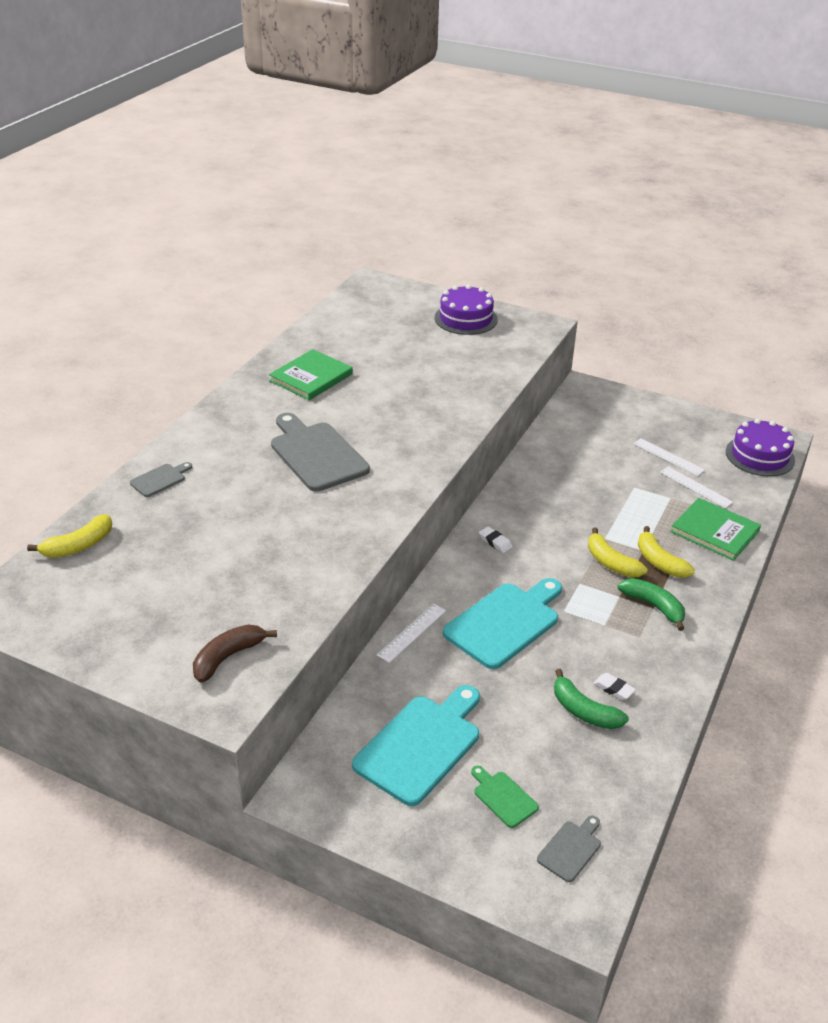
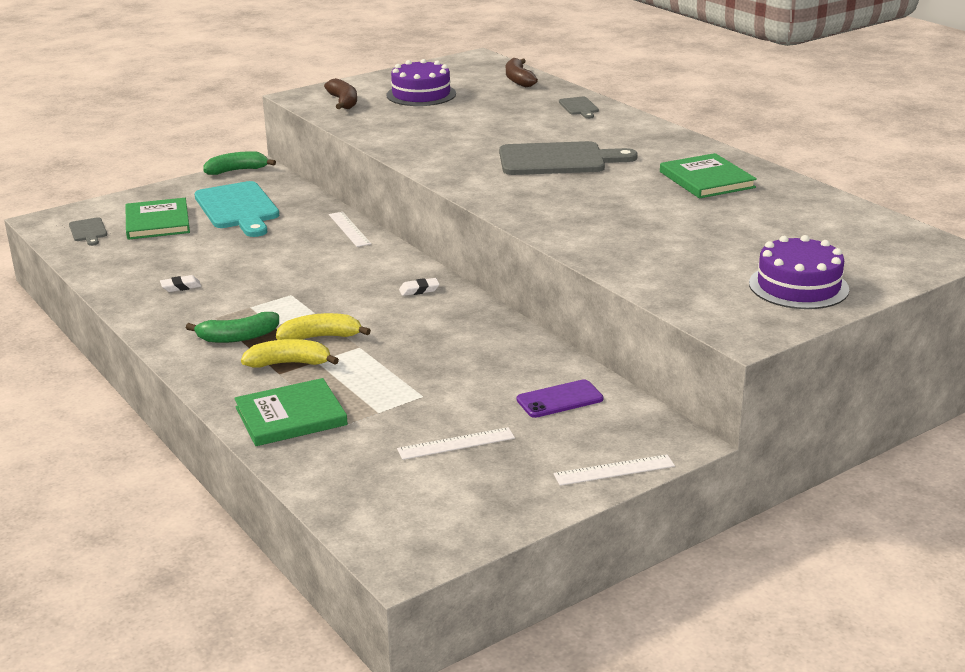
camera: 120 degrees right, 10 degrees down
yellow banana [27,514,112,558] -> brown banana [506,58,538,87]
turquoise cutting board [443,578,562,669] -> none
green cutting board [471,766,539,828] -> green book [125,198,190,240]
green banana [554,669,629,729] -> green banana moved to [203,151,276,175]
white ruler [660,467,734,508] -> white ruler moved to [553,454,675,486]
purple cake [726,419,795,476] -> purple cake moved to [386,59,456,106]
none -> purple phone [517,379,603,418]

